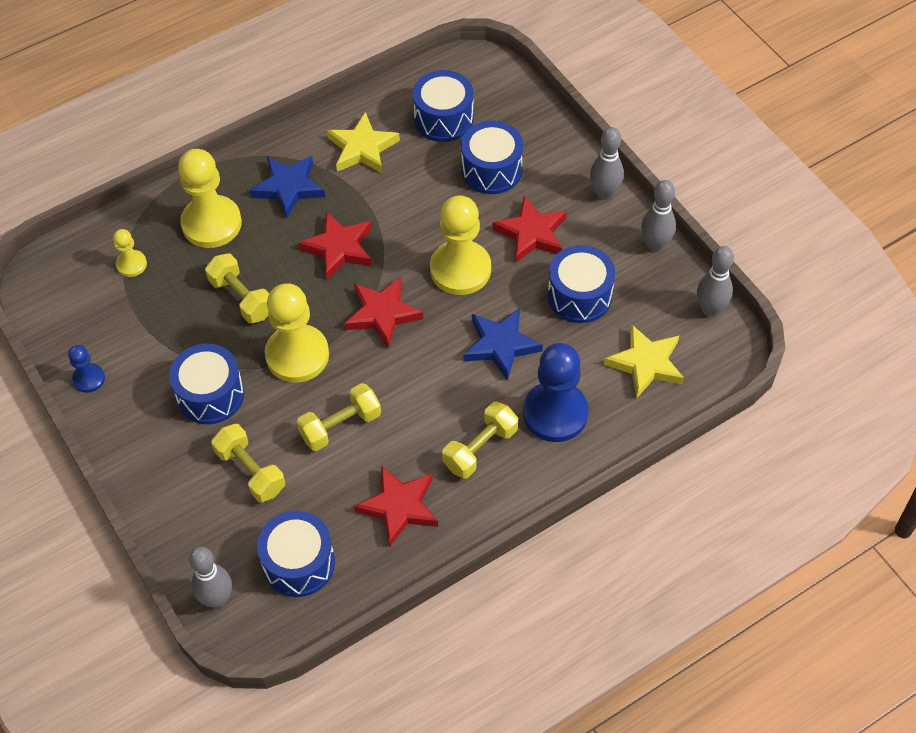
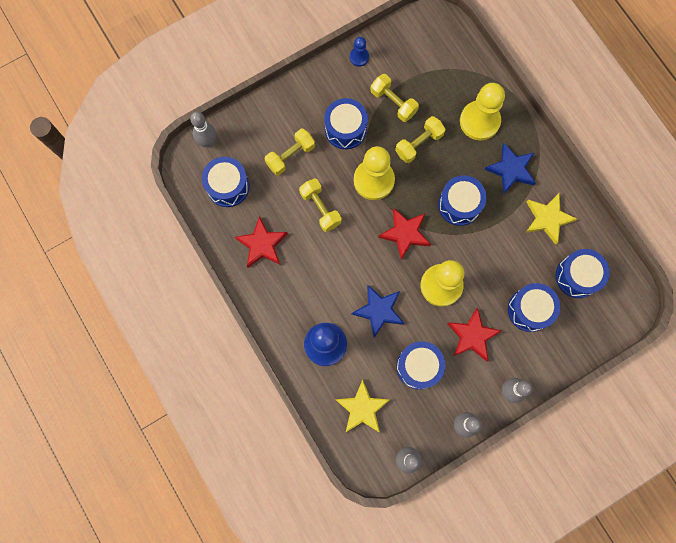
camera: 90 degrees right, 20 degrees up
yellow pawn [113,229,147,277] -> none
red star [298,211,372,279] -> blue drum [438,175,487,226]
yellow dumbbell [442,402,518,479] -> yellow dumbbell moved to [370,74,419,122]

